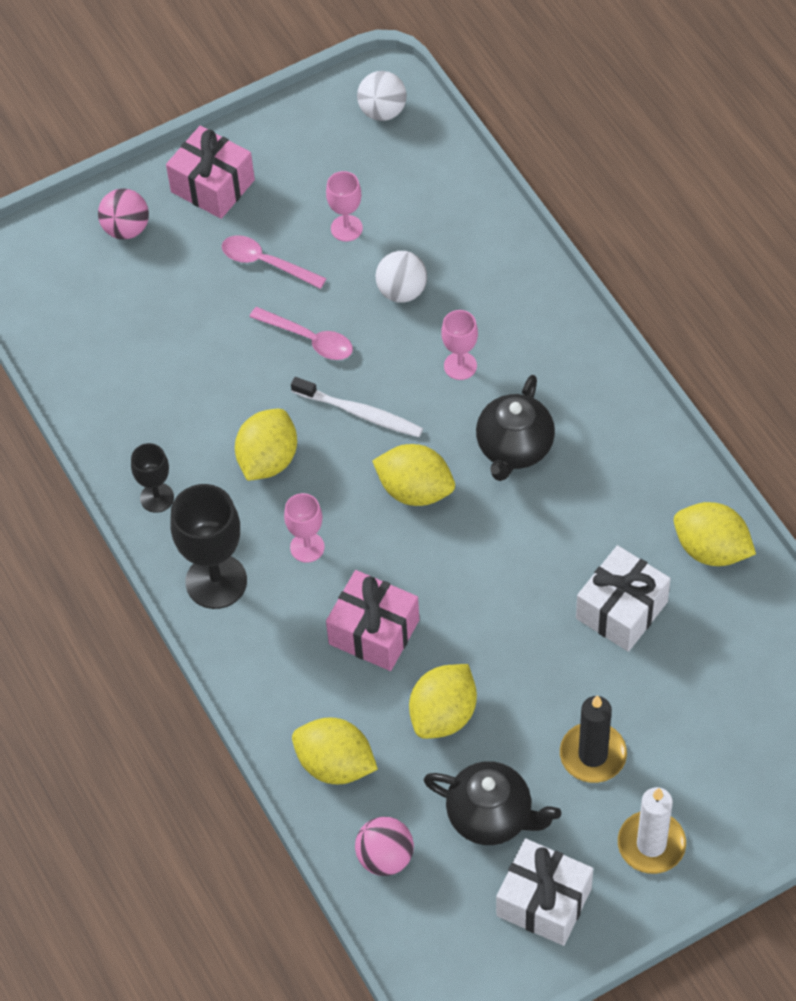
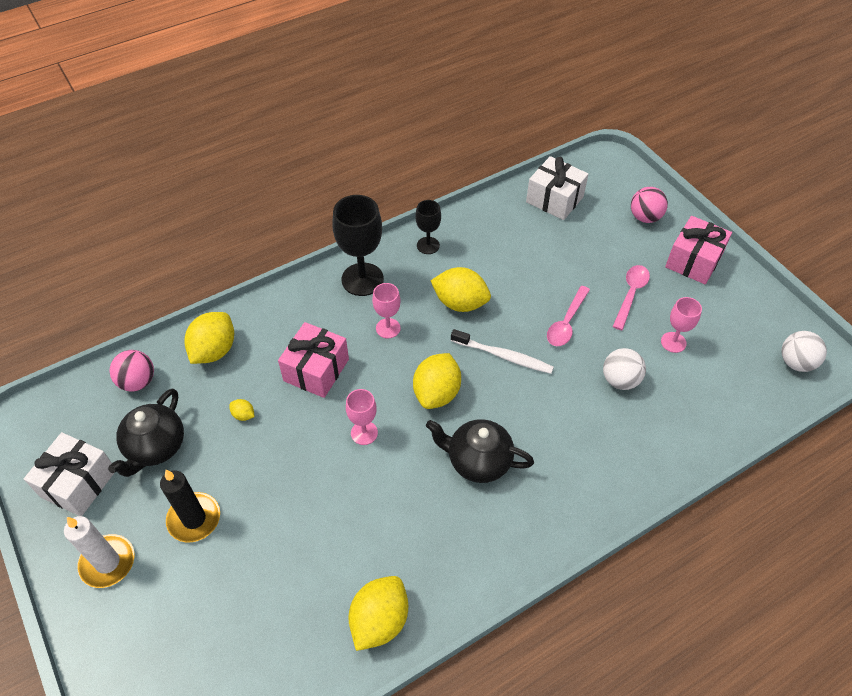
camera: 85 degrees right, 5 degrees down
white toothbrush [291,377,423,437] -> white toothbrush turned 90 degrees counterclockwise [451,329,554,374]
yellow lemon [409,664,477,739] -> yellow lemon [229,399,254,421], size x0.44
pink goblet [441,310,478,380] -> pink goblet moved to [346,389,378,445]
white gift [576,545,671,652] -> white gift moved to [526,156,588,220]

